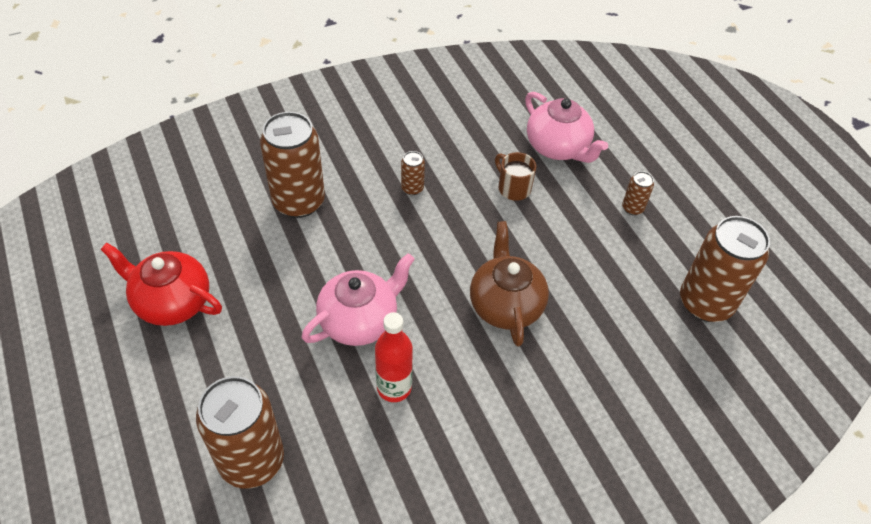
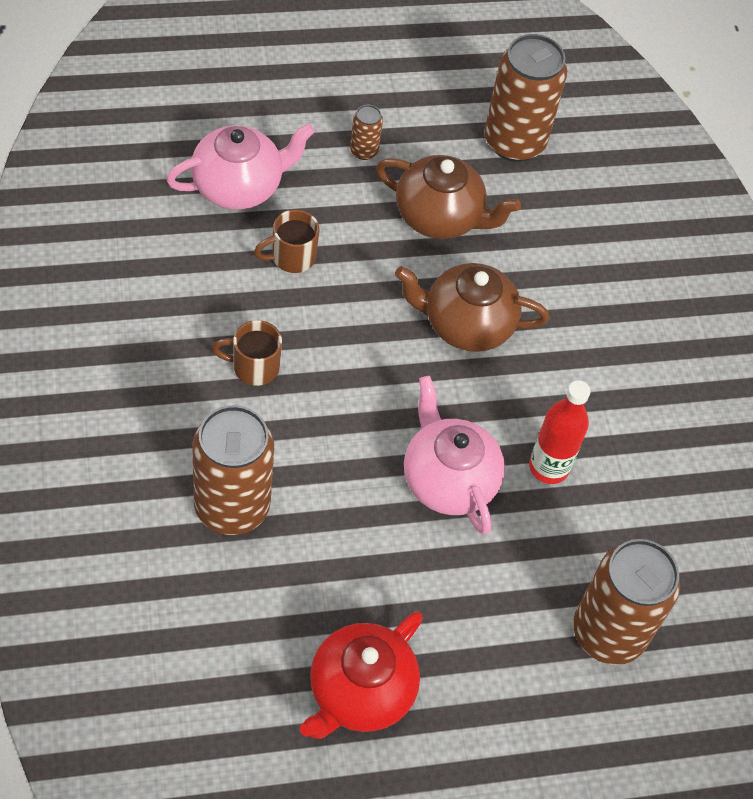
camera: 80 degrees left, 5 degrees up
brown can [401,151,425,195] -> brown mug [212,320,282,386]
none -> brown teapot [376,155,521,239]

